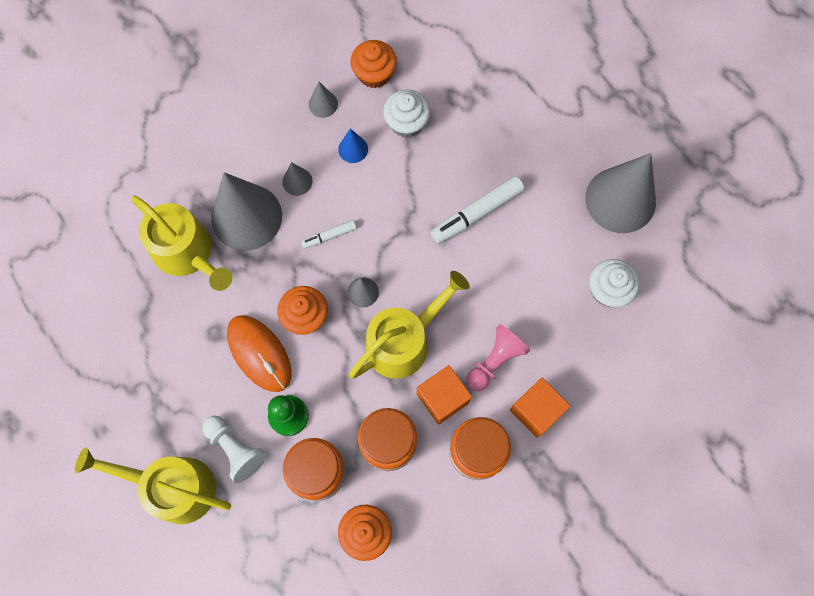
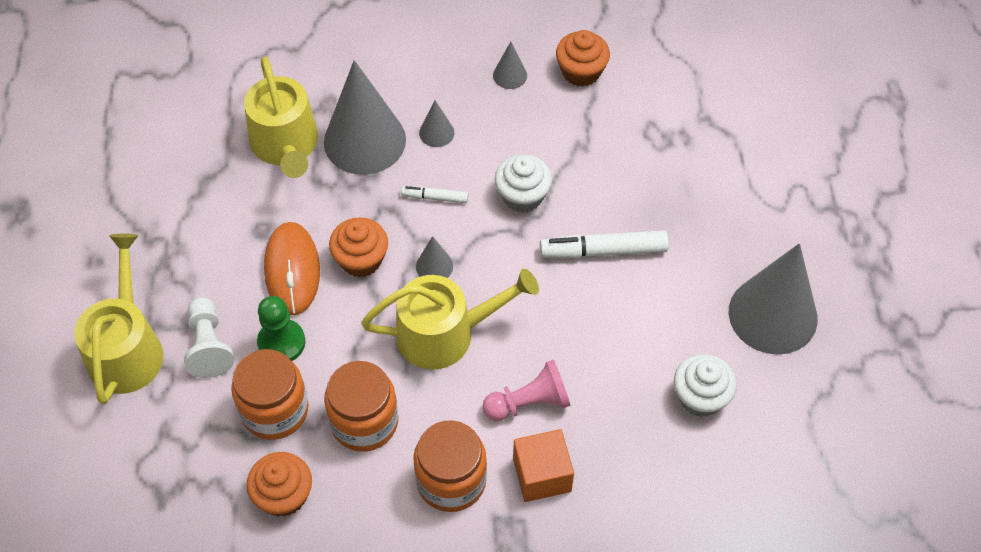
camera: 30 degrees right, 15 degrees down
yellow watering can [75,447,231,524] -> yellow watering can turned 45 degrees clockwise [74,234,163,404]
blue cone [338,128,368,163] -> none
white cupcake [383,89,430,138] -> white cupcake moved to [495,154,552,213]
orange cube [417,365,472,425] -> none

